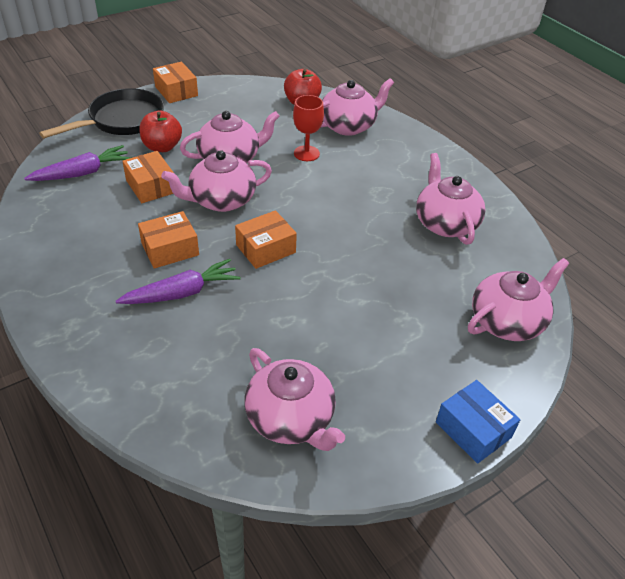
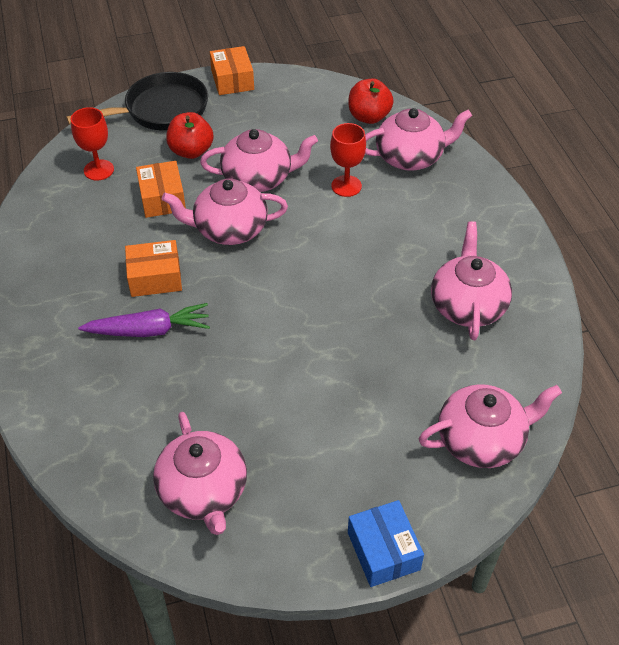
camera: 20 degrees right, 5 degrees up
purple carrot [24,145,132,181] -> red goblet [71,107,114,181]
orange box [235,210,297,269] -> none

